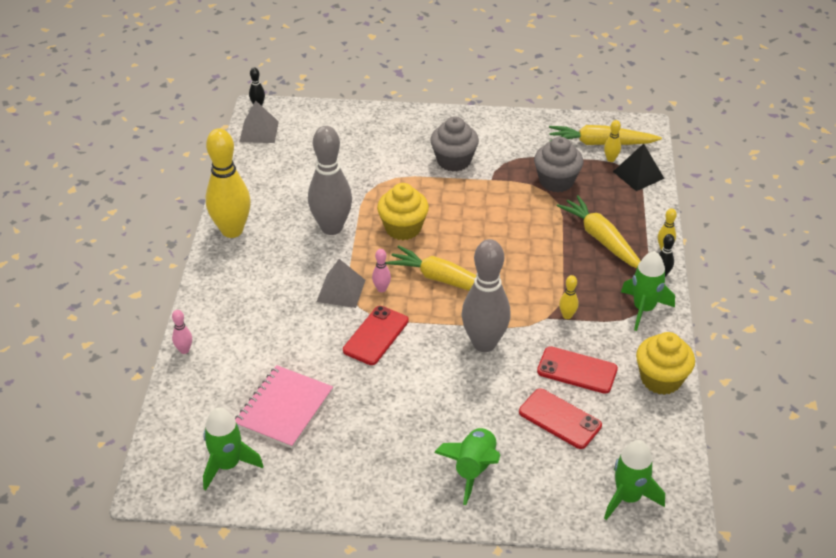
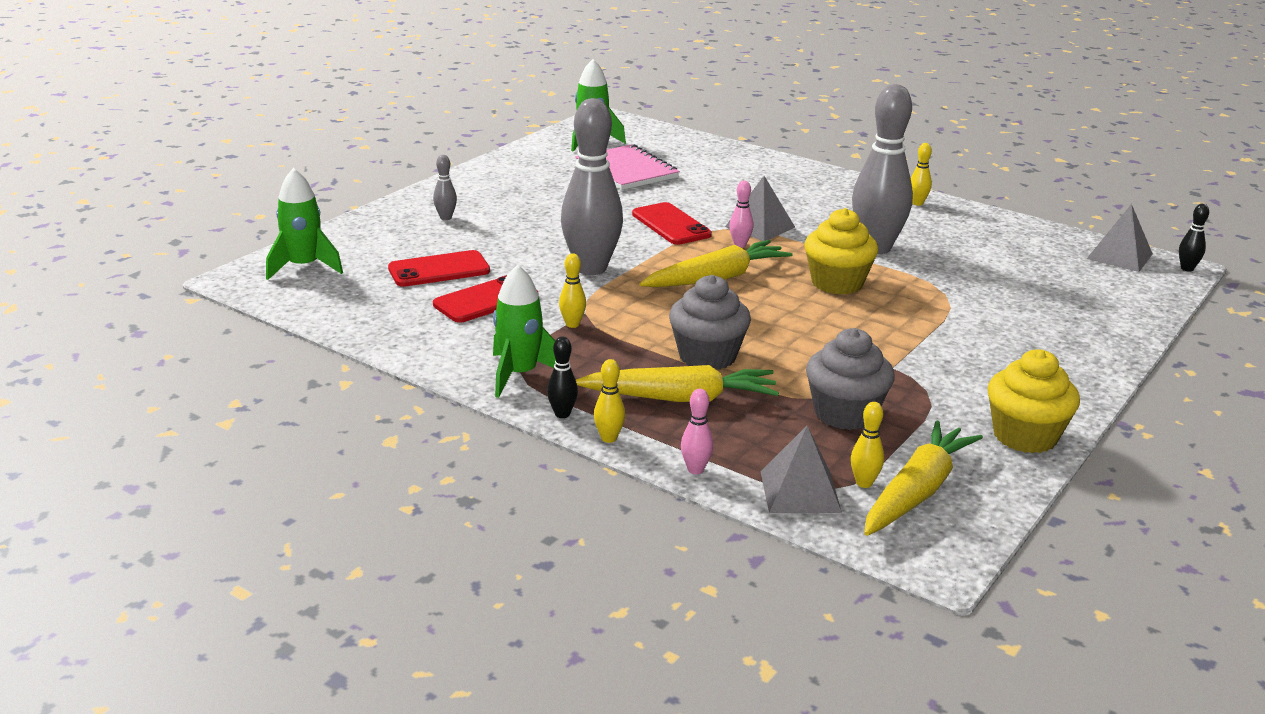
camera: 120 degrees right, 15 degrees down
pink bowling pin [172,310,192,354] -> pink bowling pin moved to [681,389,713,474]
yellow bowling pin [206,128,251,238] -> yellow bowling pin [911,143,932,206], size x0.41
grey cupcake [430,116,479,171] -> grey cupcake moved to [669,275,751,370]
green rocket [434,427,500,505] -> grey bowling pin [433,155,457,220]
black pyramid [613,143,665,191] -> grey pyramid [761,426,842,513]
yellow cupcake [636,332,695,395] -> yellow cupcake moved to [987,349,1080,453]

